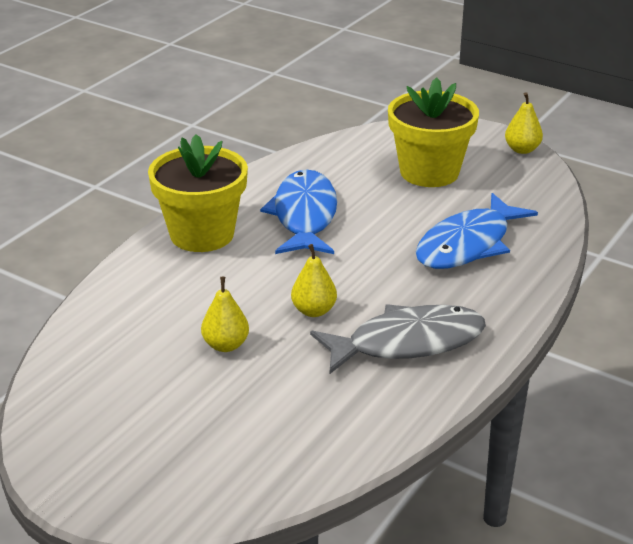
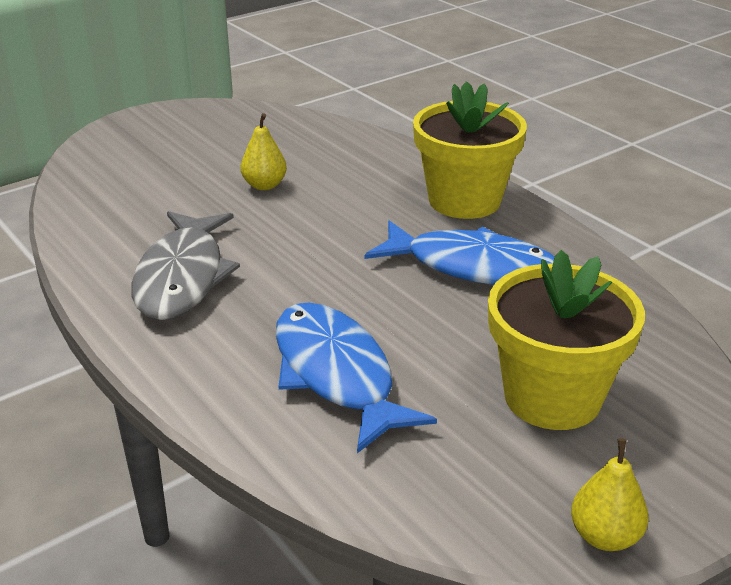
camera: 110 degrees right, 0 degrees up
yellow pear [291,244,337,317] -> none

